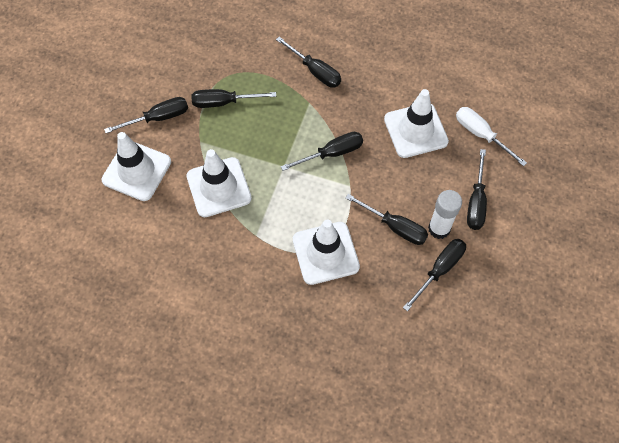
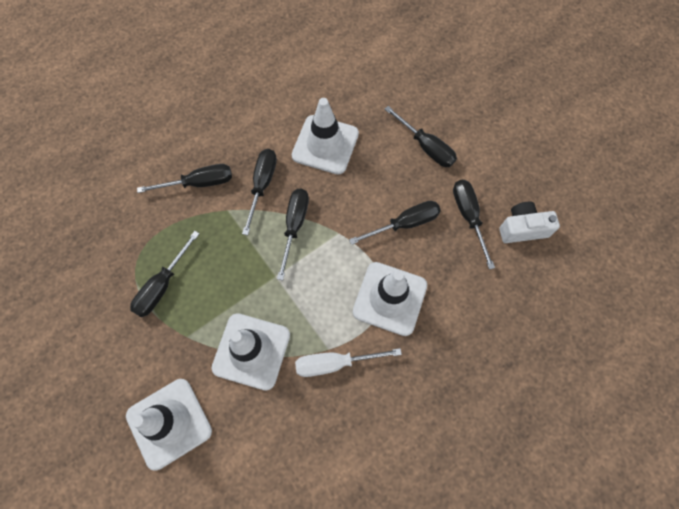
camera: 55 degrees left, 5 degrees up
black screwdriver [104,97,188,133] -> black screwdriver moved to [242,149,277,235]
white glue stick [428,190,462,239] -> none
white screwdriver [456,107,527,166] -> white screwdriver moved to [295,348,402,377]
none -> white camera [500,202,560,243]

